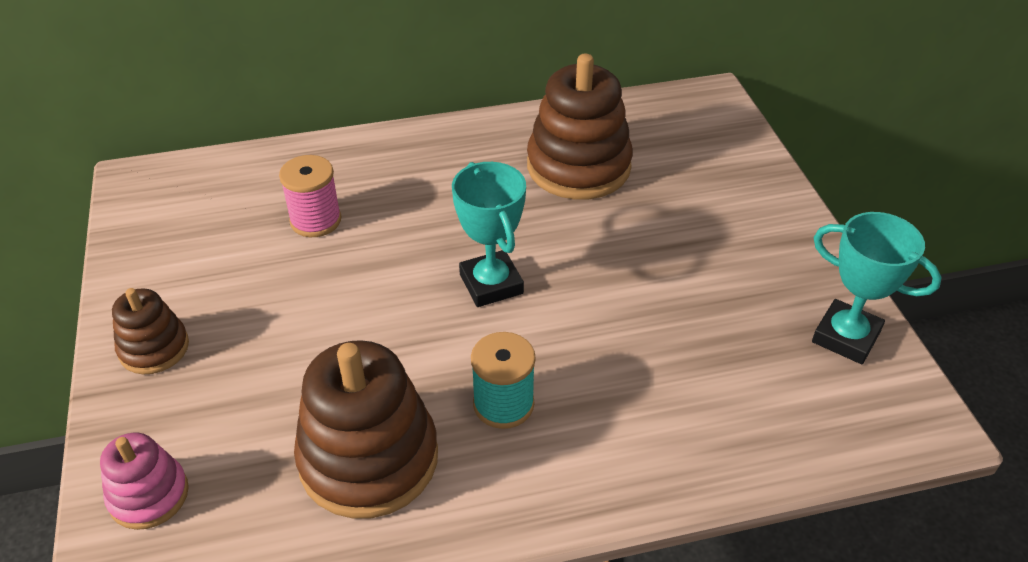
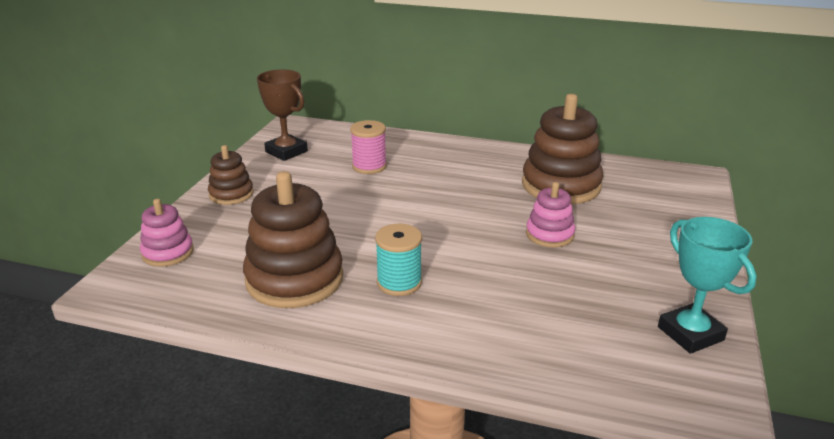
camera: 30 degrees right, 15 degrees down
turquoise trophy [452,162,526,307] -> none
none -> brown trophy [257,69,308,161]
none -> pink stacking toy [526,182,575,247]

